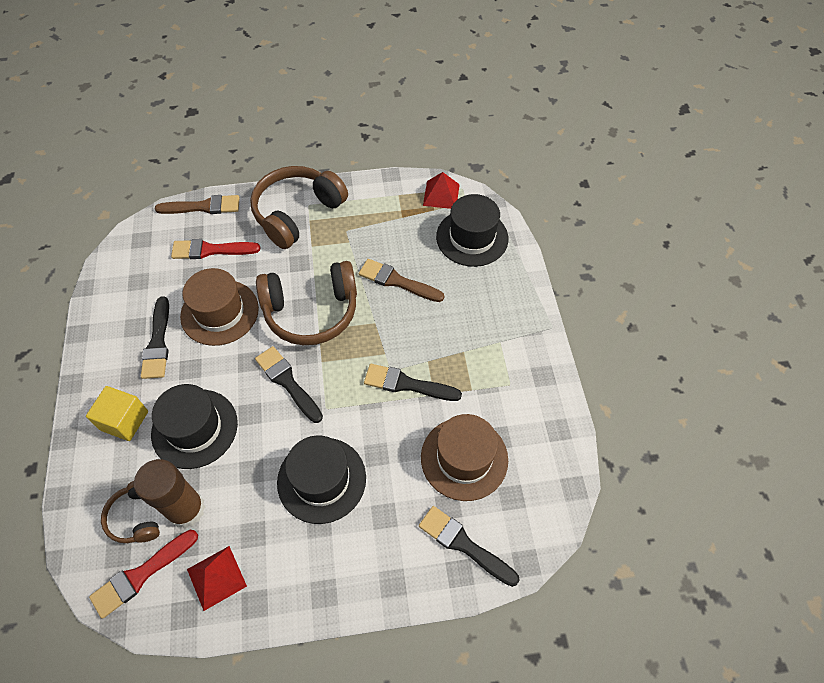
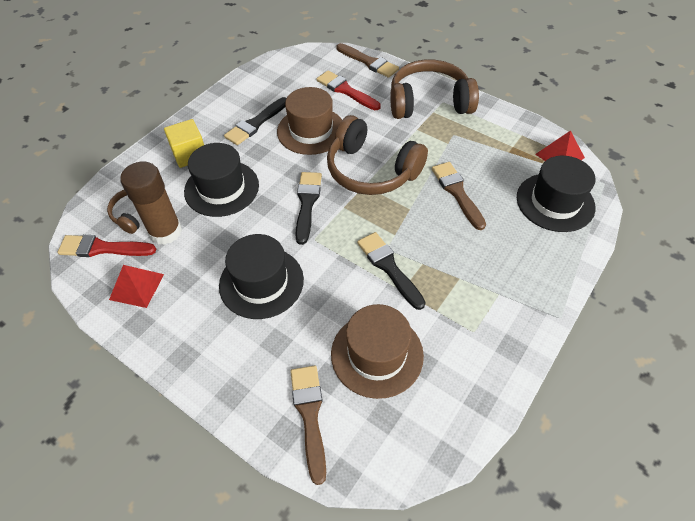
camera: 45 degrees right, 5 degrees down
black brush [419,506,520,587] -> brown brush [290,365,326,485]

